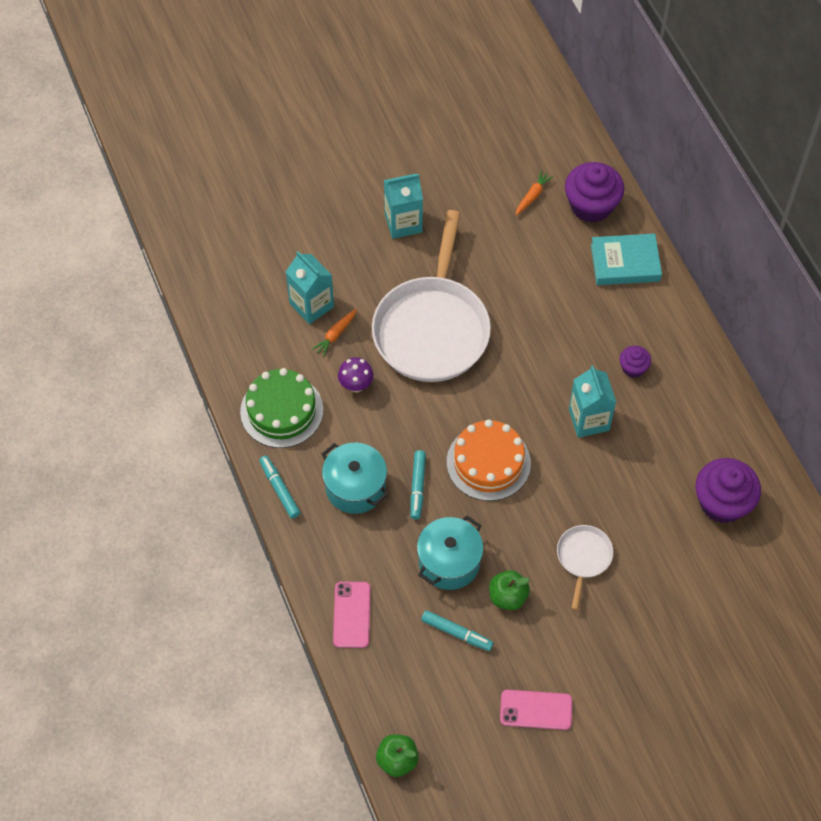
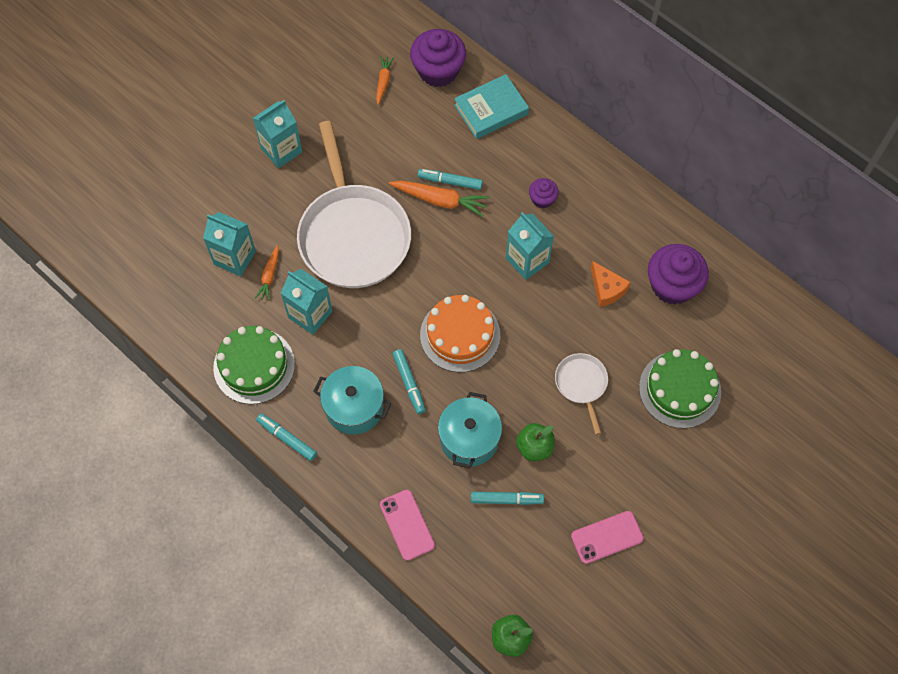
camera: 25 degrees left, 5 degrees up
purple mushroom [338,357,374,392] -> turquoise carton [281,269,332,335]
none -> orange carrot [389,181,489,217]
none -> turquoise marker [418,169,483,190]
none -> orange cheese [591,261,631,307]
none -> green cake [639,349,721,429]

